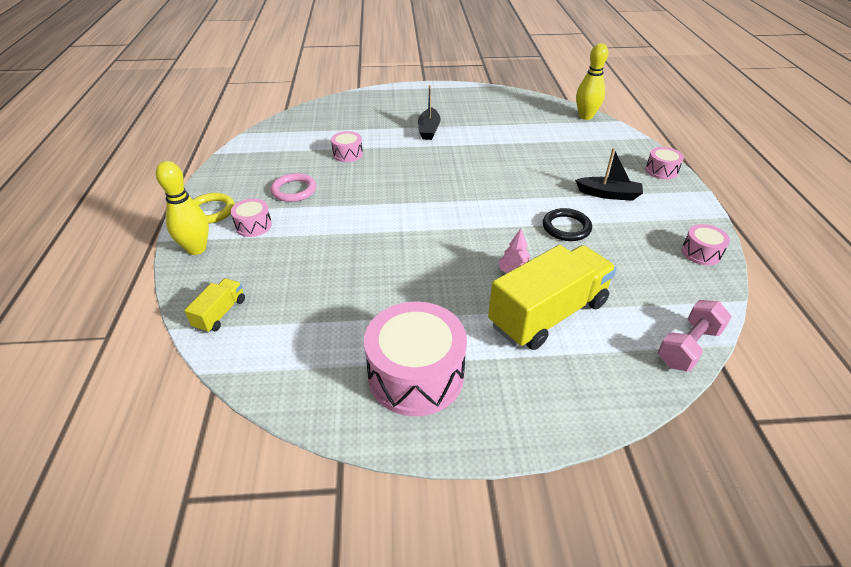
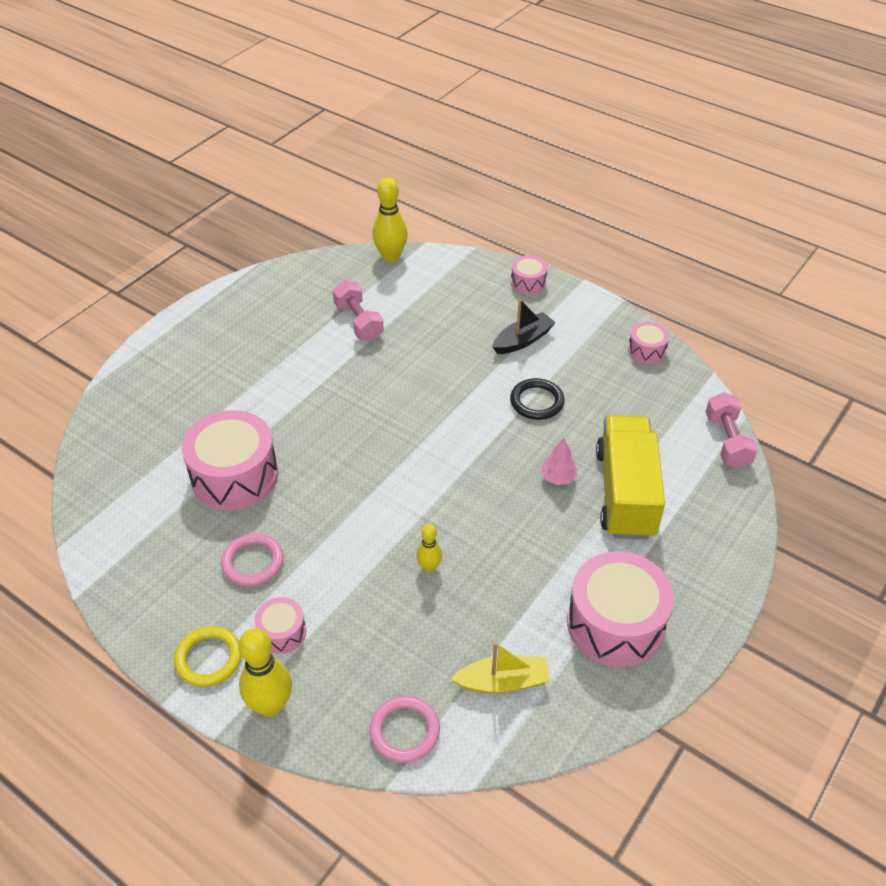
camera: 50 degrees left, 5 degrees up
yellow truck [184,278,245,333] -> pink ring [369,696,440,763]
pink drum [331,131,363,162] -> pink drum [182,410,278,510], size x2.05
black boat [418,86,441,140] -> none
none -> pink dumbbell [333,280,384,341]
none -> yellow bowling pin [416,524,442,573]
none -> yellow boat [451,642,550,694]

